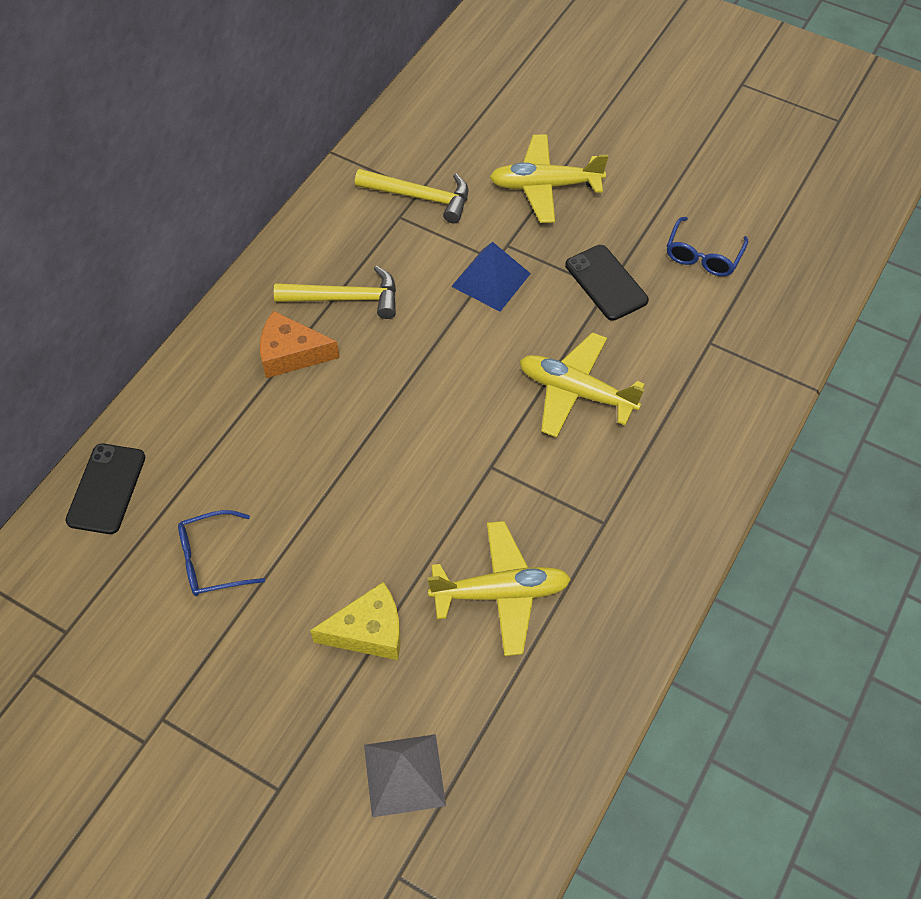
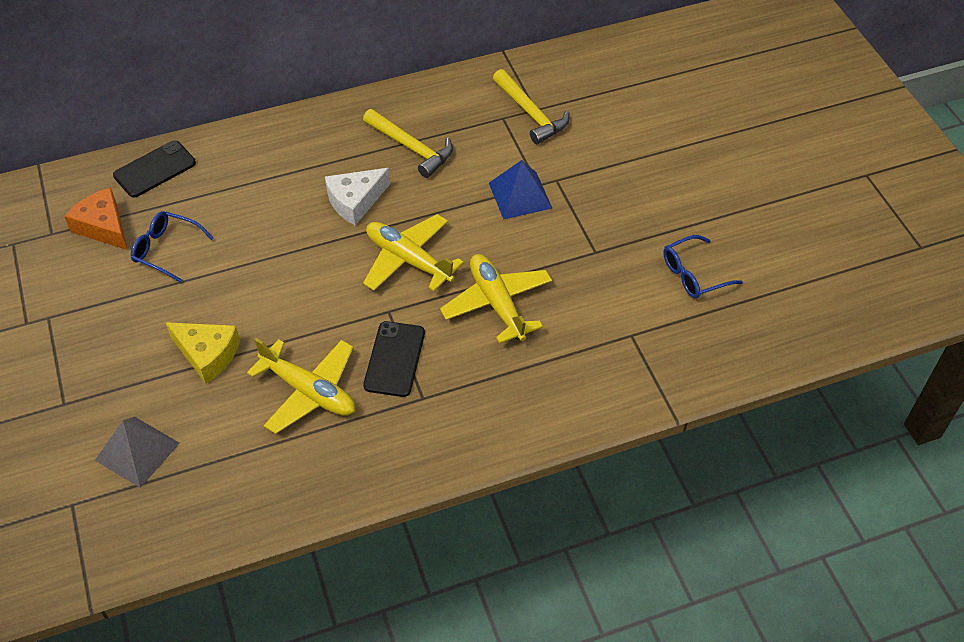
camera: 40 degrees right, 5 degrees down
orange cheese [260,311,339,378] -> orange cheese moved to [64,187,128,250]
yellow plane [490,134,608,223] -> yellow plane moved to [363,214,464,291]
black phone [565,245,649,321] -> black phone moved to [363,321,425,397]
none -> white cheese [325,168,390,225]

